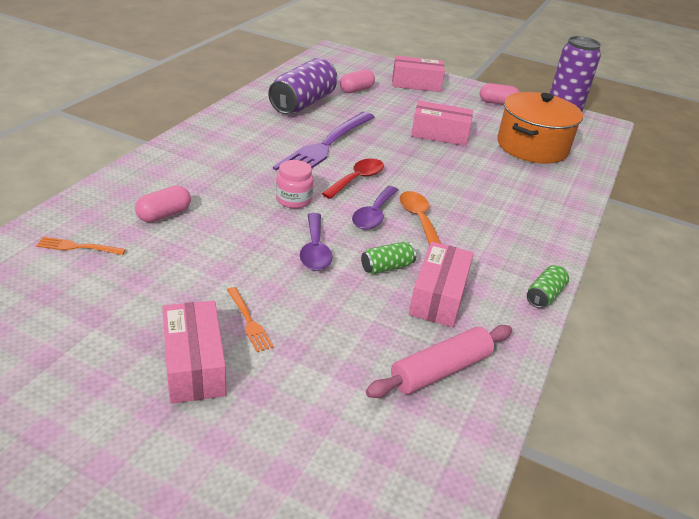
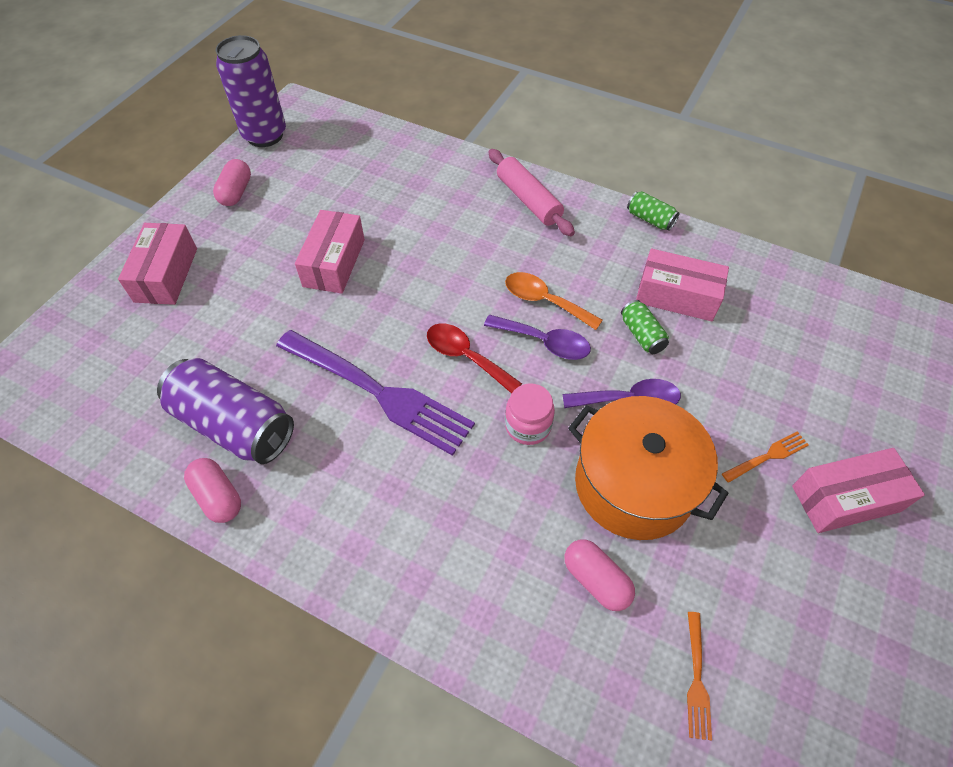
camera: 85 degrees left, 20 degrees up
pink capsule [340,70,375,93] -> pink capsule moved to [184,458,241,523]
pink rolling pin [366,325,512,398] -> pink rolling pin moved to [488,149,575,236]
orange spoon [399,191,441,246] -> orange spoon turned 45 degrees clockwise [505,272,603,330]
orange pot [497,92,583,164] -> orange pot moved to [568,396,729,540]

